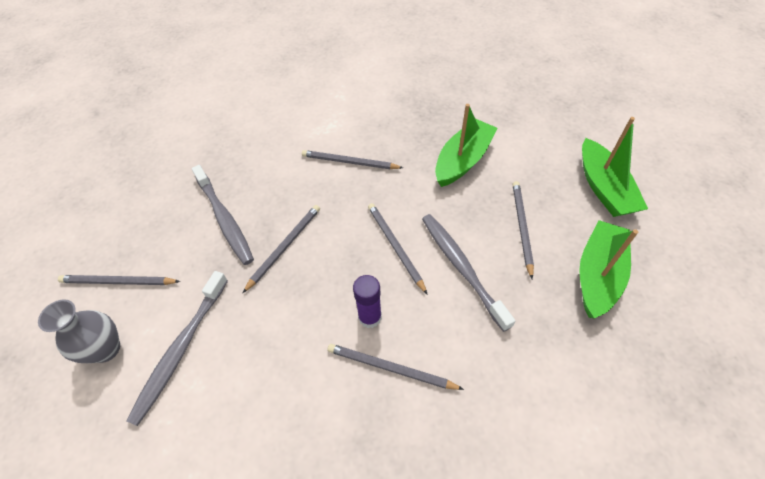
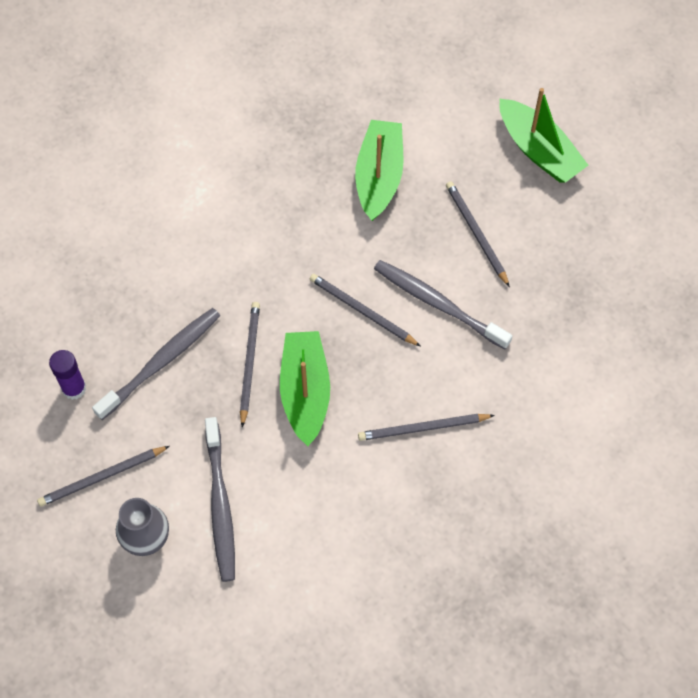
camera: 30 degrees left, 10 degrees up
grey toothbrush [192,165,254,265] -> grey toothbrush turned 75 degrees counterclockwise [92,308,220,420]
grey pencil [302,150,403,169] -> none
purple glue stick [353,275,382,328] -> purple glue stick moved to [49,350,86,400]
green boat [579,220,638,319] -> green boat moved to [280,331,330,446]

